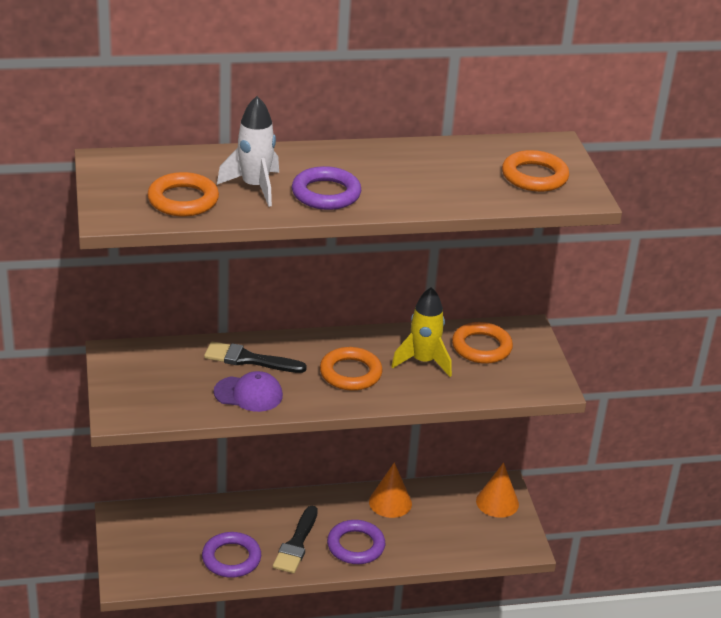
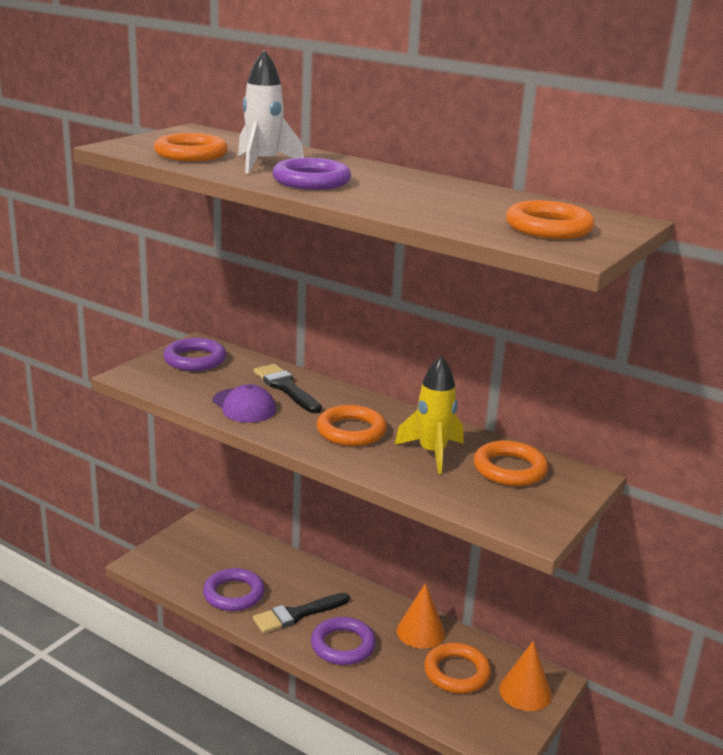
camera: 45 degrees right, 10 degrees down
none -> purple ring [163,338,226,371]
none -> orange ring [424,642,491,694]

